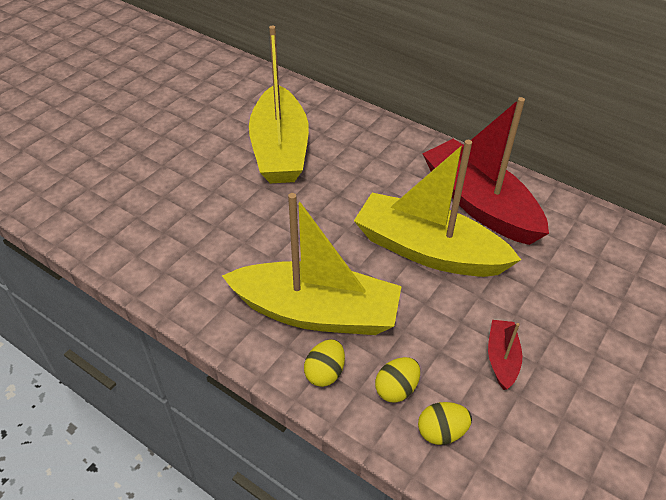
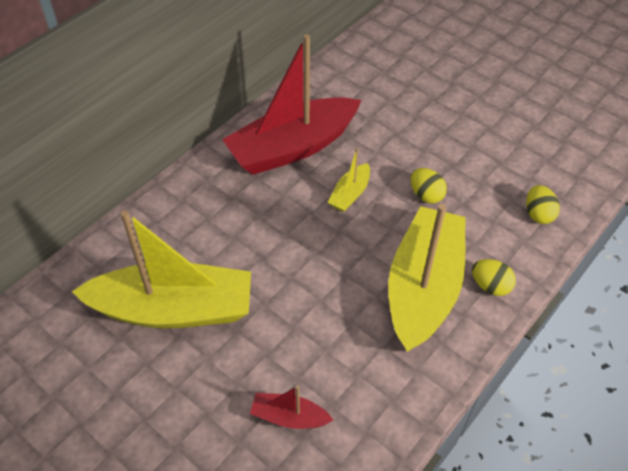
camera: 85 degrees left, 5 degrees up
yellow boat [354,140,521,277] -> yellow boat [328,148,370,212], size x0.43
yellow egg [375,357,420,403] -> yellow egg moved to [411,168,447,203]
red boat [488,320,522,390] -> red boat moved to [250,386,333,429]

